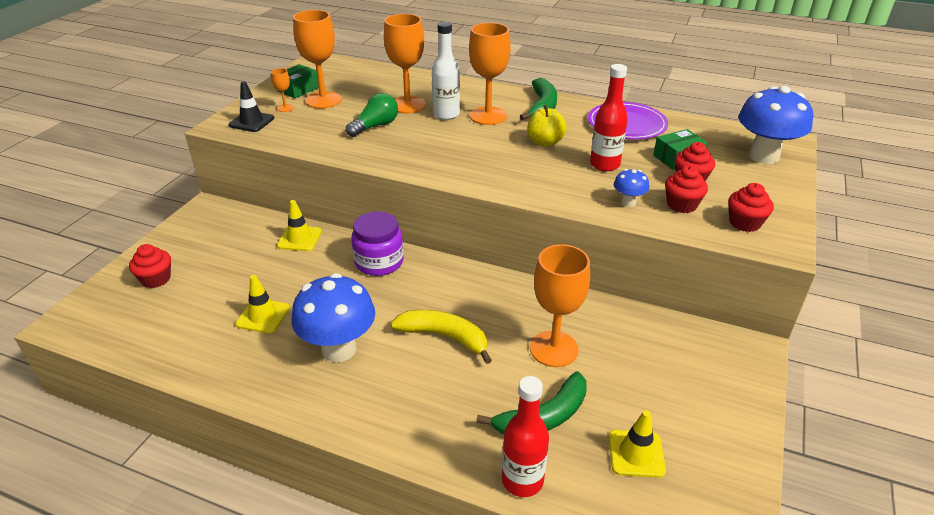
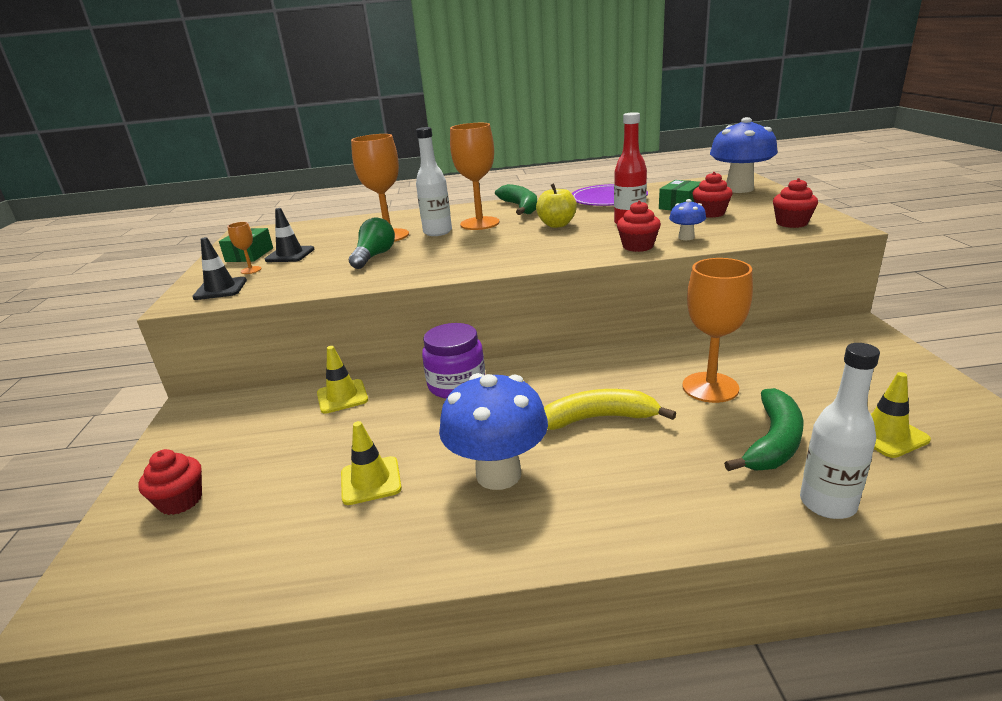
camera: 25 degrees left, 10 degrees down
orange goblet [293,10,341,109] -> black traffic cone [265,208,314,262]
red bottle [502,376,549,497] -> white bottle [800,343,880,519]
red cupcake [665,166,708,213] -> red cupcake moved to [617,201,661,252]

